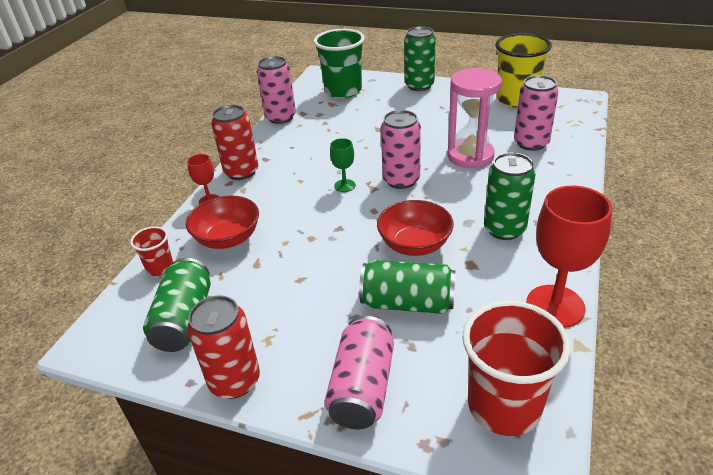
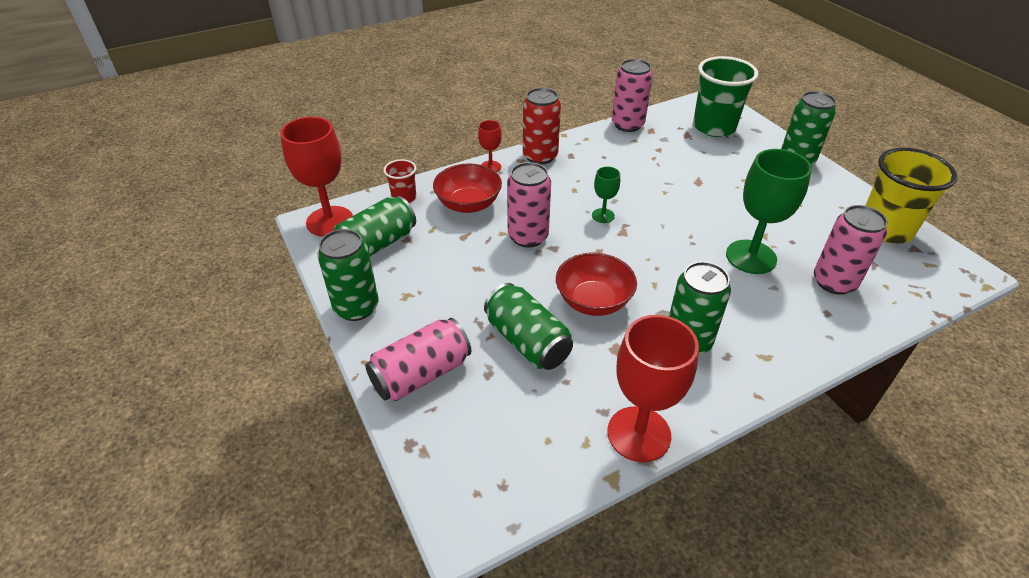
camera: 40 degrees right, 5 degrees up
red can [187,295,260,399] -> green can [317,229,379,321]
pink can [381,110,421,189] -> pink can moved to [507,162,551,248]
pink hourglass [447,68,502,168] -> green goblet [726,149,812,274]
red cup [462,301,571,436] -> none
none -> red goblet [280,117,353,237]

